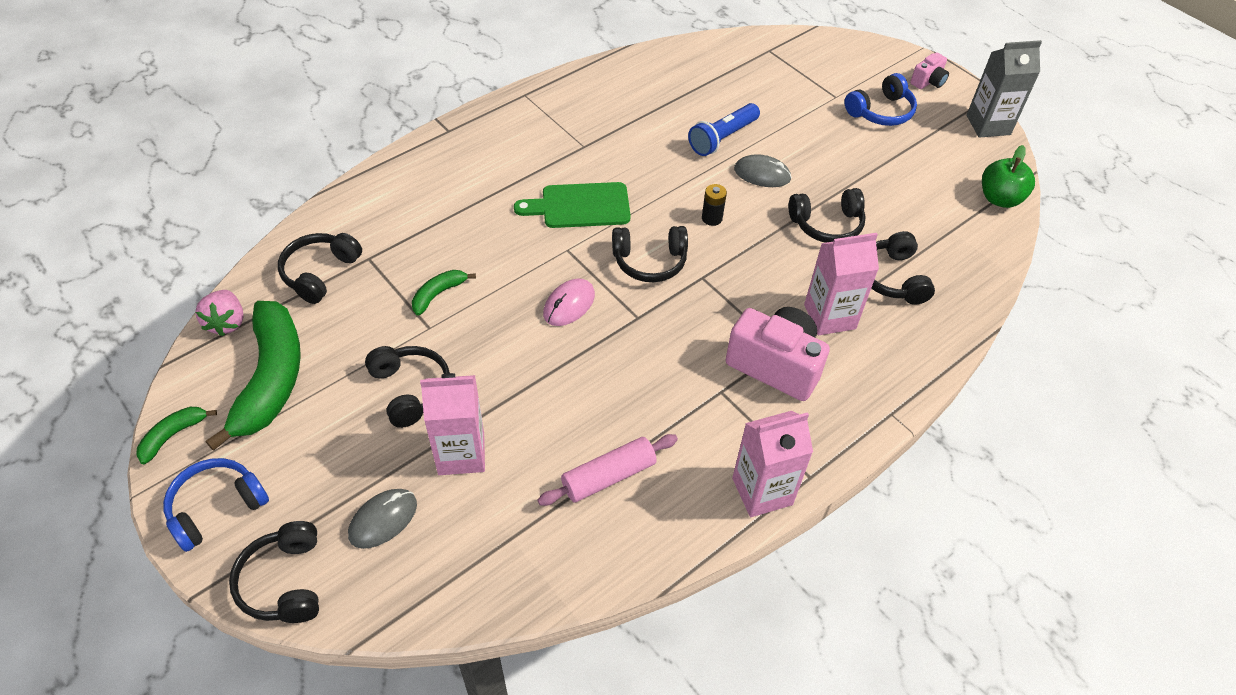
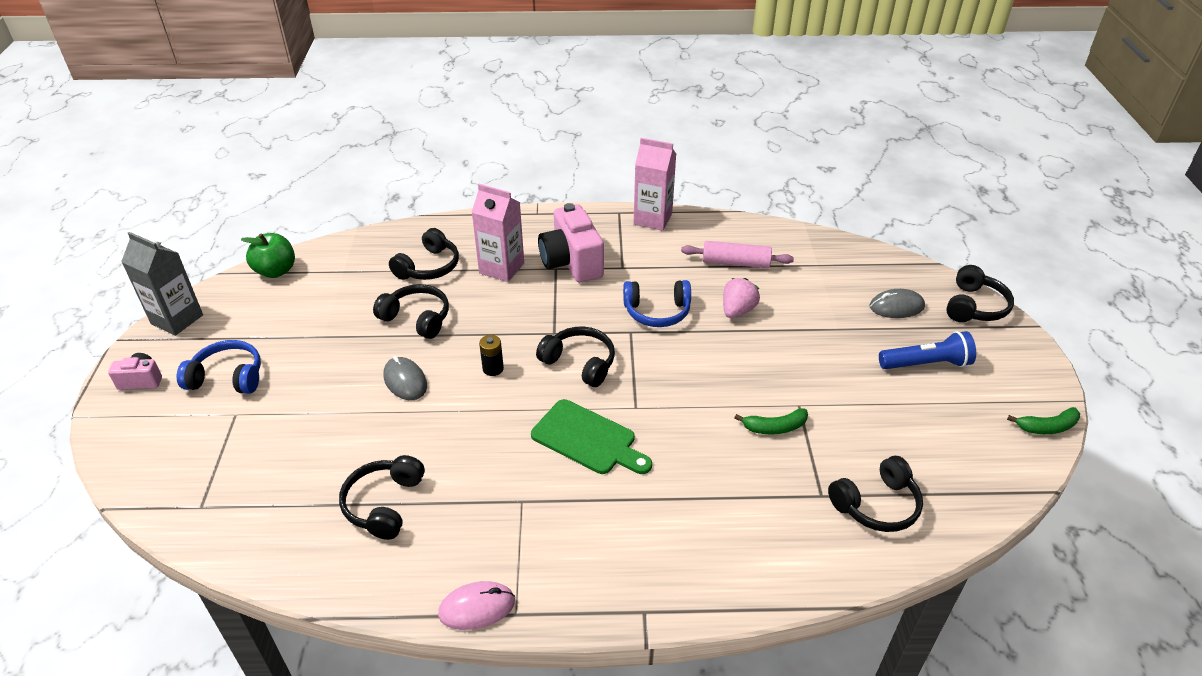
camera: 140 degrees left, 10 degrees down
blue headphones [163,458,269,552] -> blue headphones moved to [623,280,691,327]
pink strawberry [195,290,244,336] -> pink strawberry moved to [723,278,760,318]
green banana [206,301,301,451] -> none
black headphones [365,346,450,428] -> black headphones moved to [339,455,425,540]
pink carton [420,373,485,475] -> none
pink mouse [543,278,595,326] -> pink mouse moved to [438,581,515,630]
blue flashlight [688,103,760,156] -> blue flashlight moved to [879,331,976,369]

